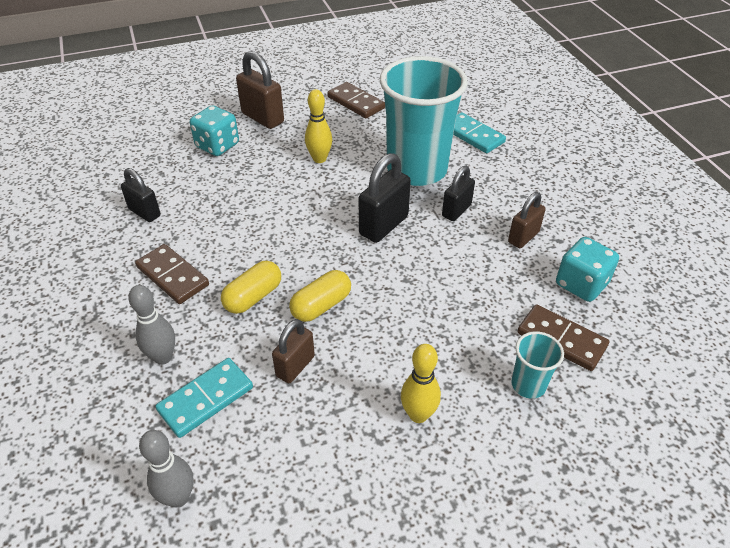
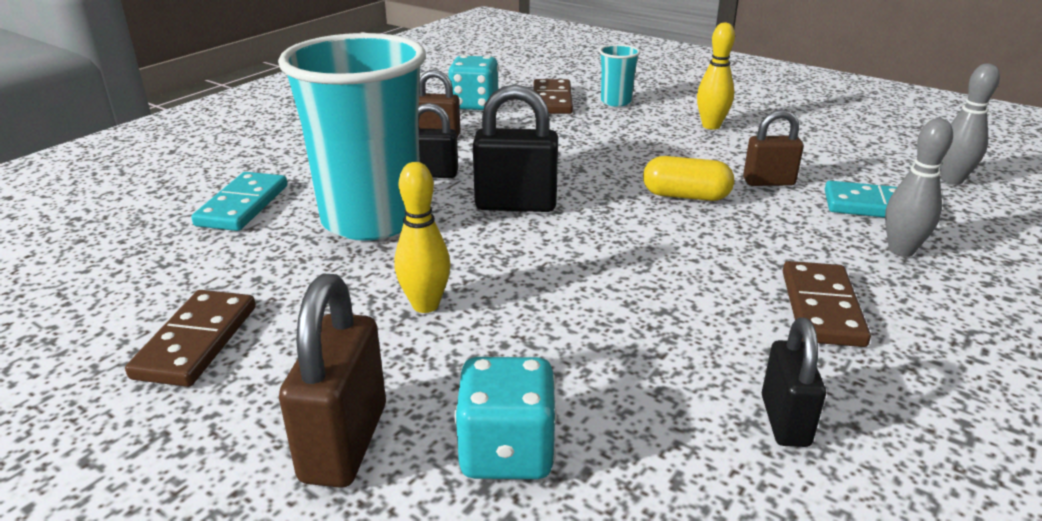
camera: 125 degrees left, 15 degrees down
yellow capsule [221,261,281,314] -> none

